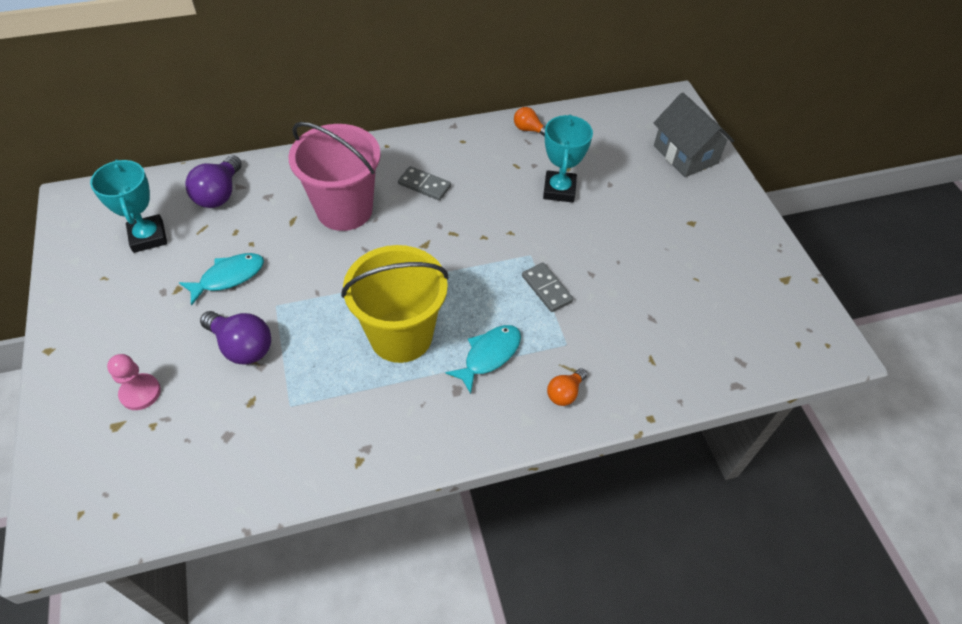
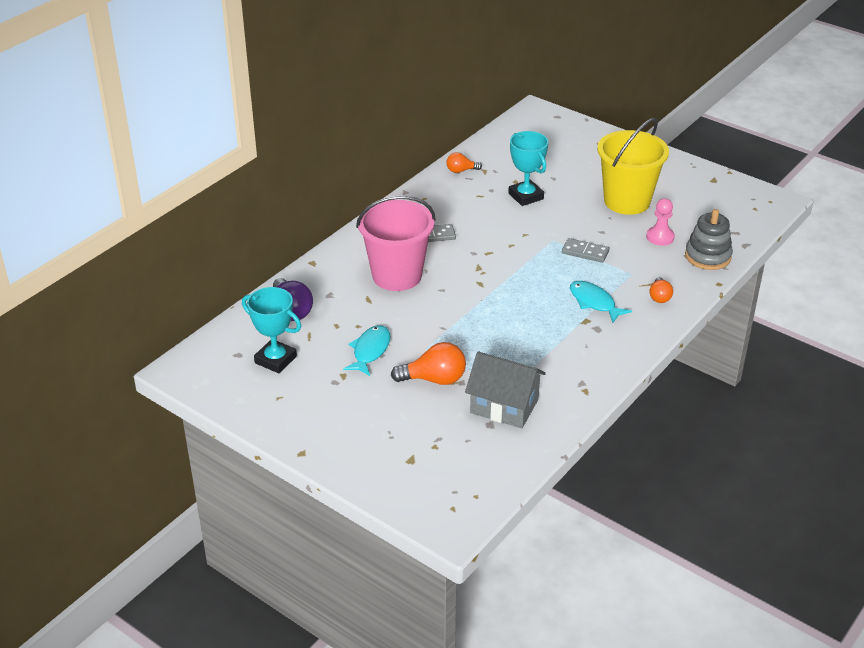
camera: 35 degrees left, 15 degrees down
pink pawn [107,354,161,410] -> pink pawn moved to [646,198,675,246]
purple light bulb [200,311,271,364] -> orange light bulb [391,342,466,385]
yellow bucket [341,245,449,363] -> yellow bucket moved to [597,118,669,215]
turquoise fish [445,325,521,394] -> turquoise fish turned 45 degrees counterclockwise [570,281,632,323]
grey house [654,92,734,177] -> grey house moved to [465,351,546,428]
none -> grey stacking toy [685,209,733,270]

